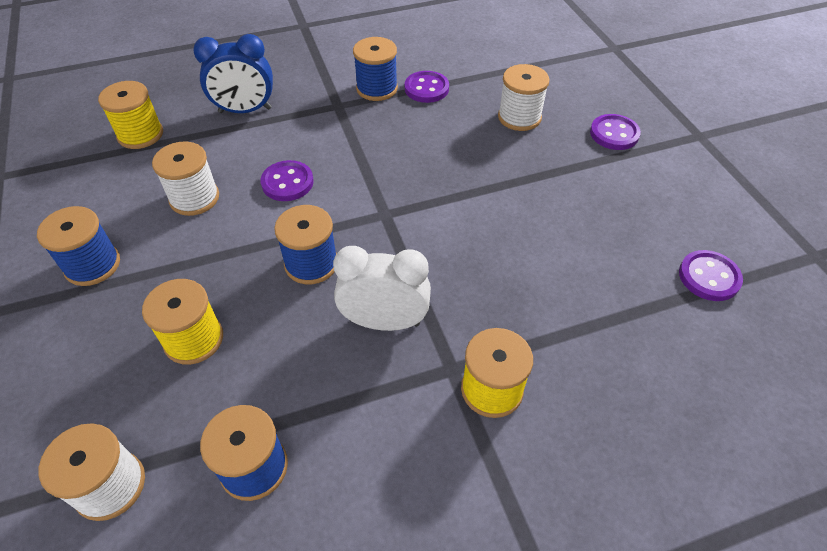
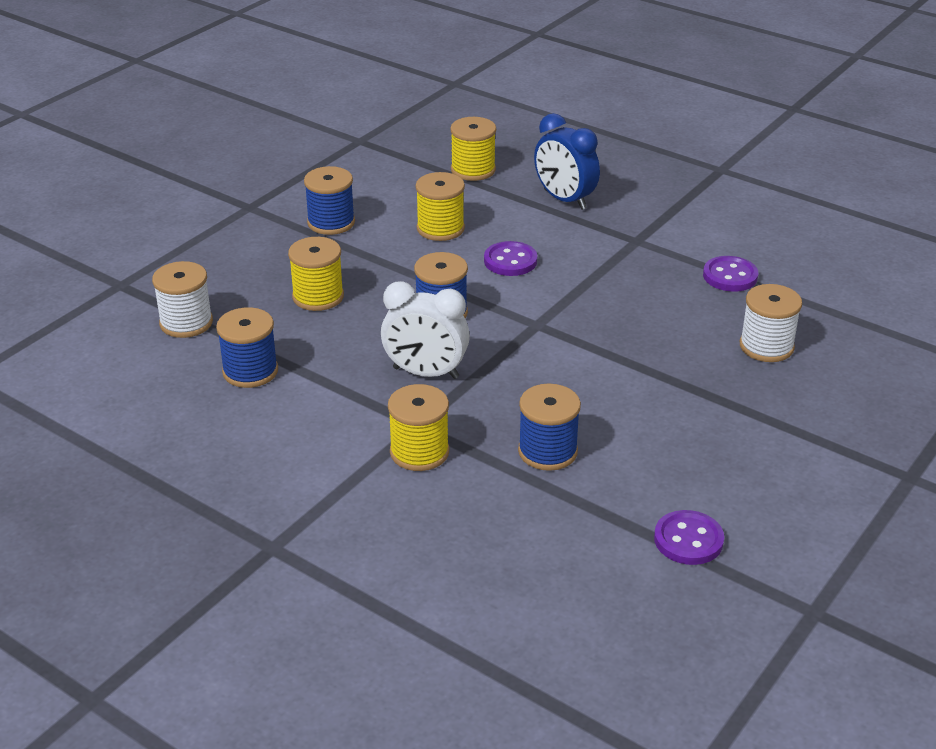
camera: 55 degrees right, 15 degrees down
white spool [152,142,219,216] -> yellow spool [416,172,465,241]
white clock [333,246,431,331] -> white clock turned 135 degrees clockwise [381,281,470,379]
blue spool [353,37,398,101] -> blue spool moved to [518,384,581,471]
purple button [590,114,641,150] -> none

